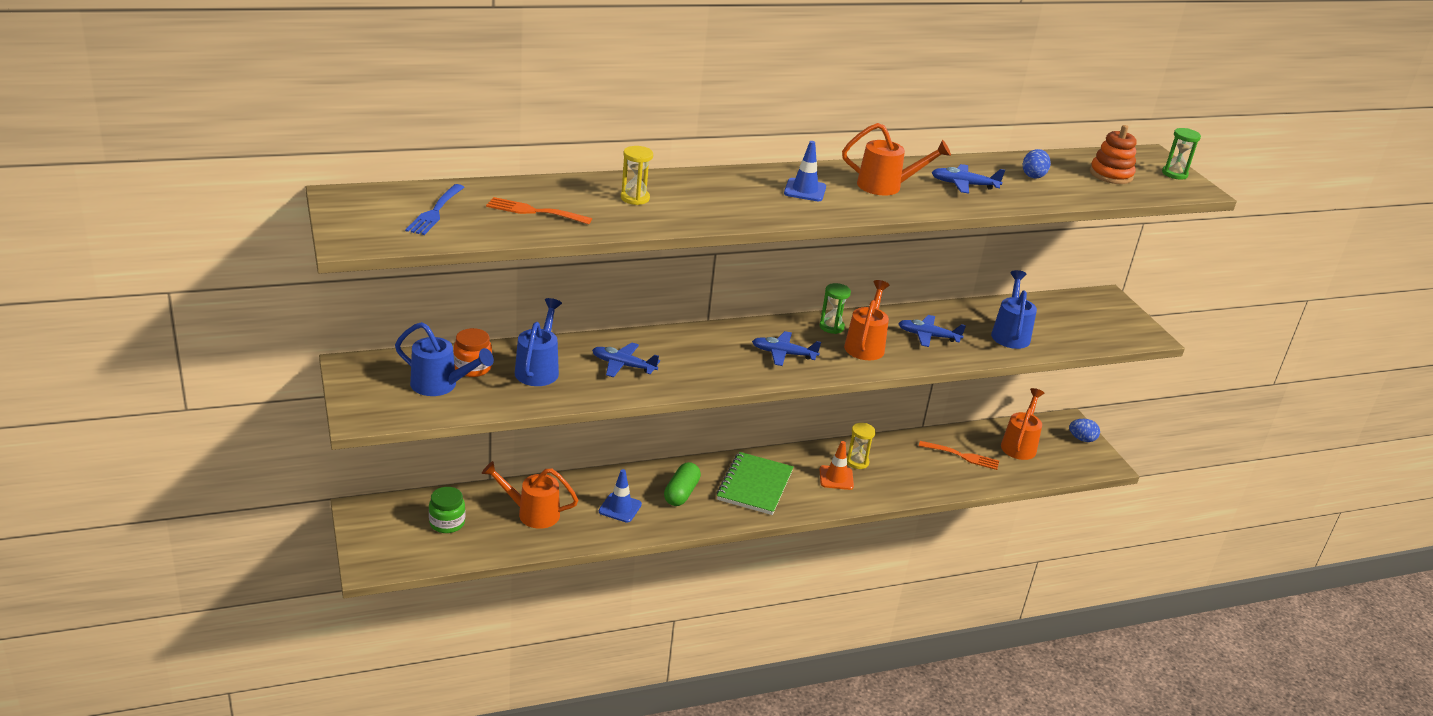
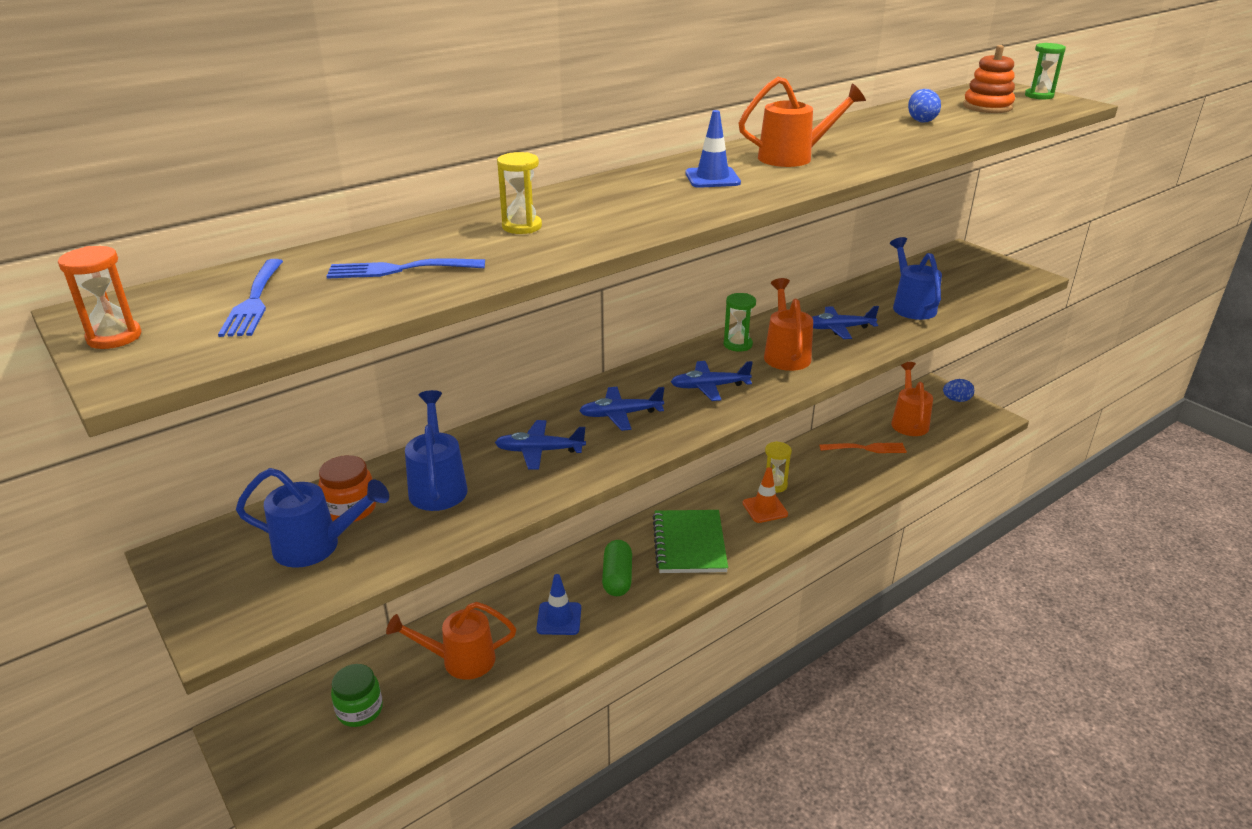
camera: 15 degrees left, 0 degrees up
orange fork [486,197,592,224] -> blue fork [327,258,485,279]
blue plane [931,164,1005,193] -> blue plane moved to [579,387,664,431]
none -> orange hourglass [58,246,141,349]

